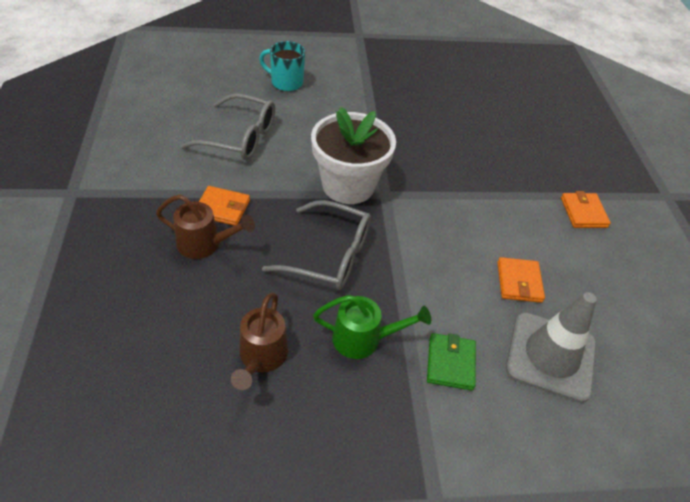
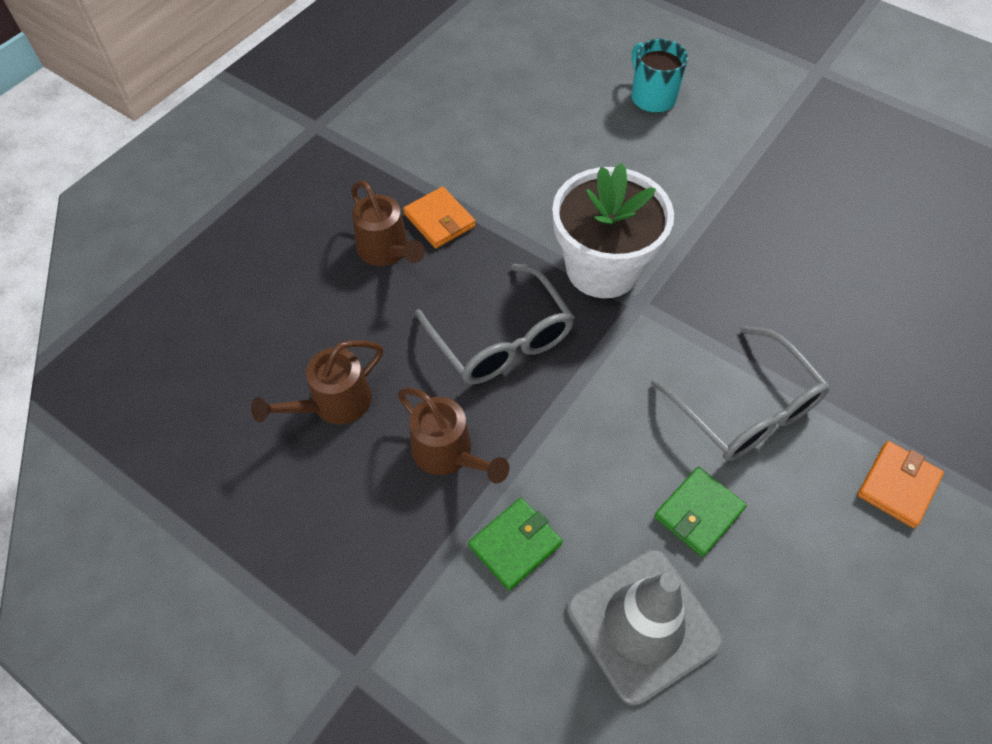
camera: 45 degrees right, 10 degrees up
grey glasses [181,93,275,160] -> grey glasses moved to [651,326,830,461]
green watering can [313,295,431,359] -> brown watering can [398,388,509,483]
orange wallet [497,257,545,303] -> green wallet [654,467,747,557]

